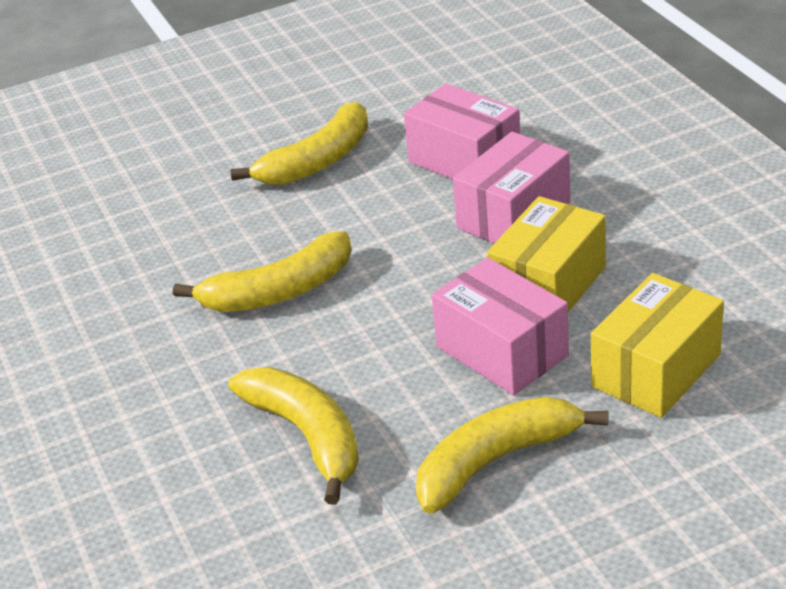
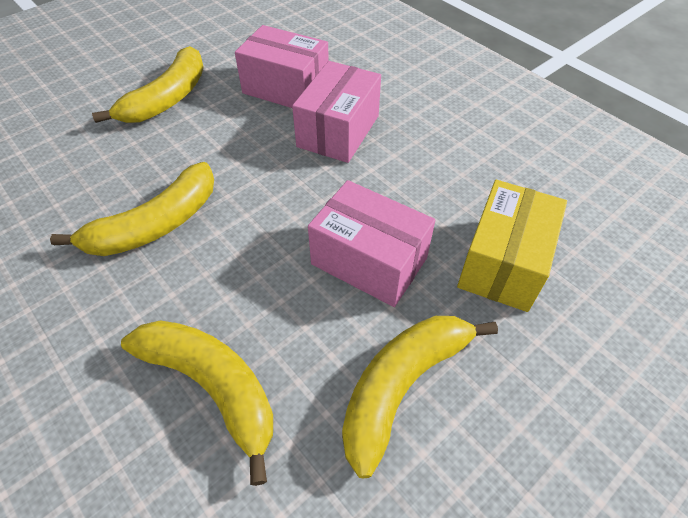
camera: 20 degrees left, 15 degrees up
yellow box [487,196,606,312] -> none

